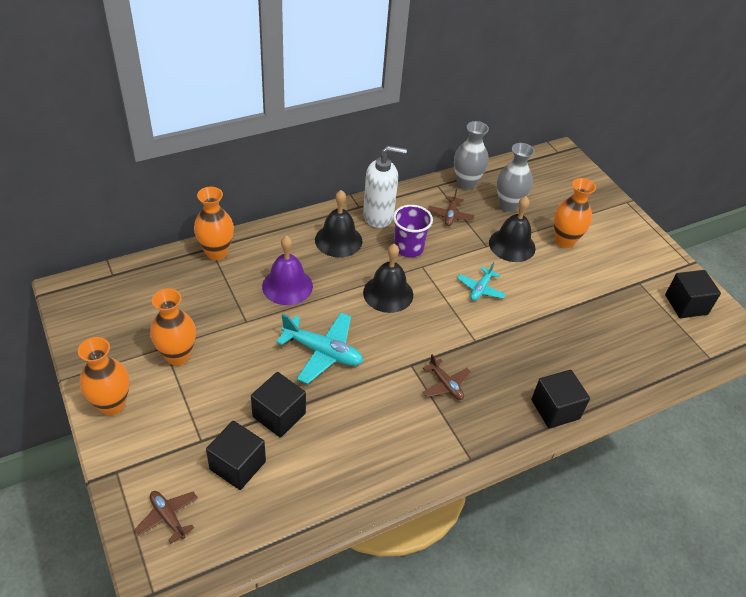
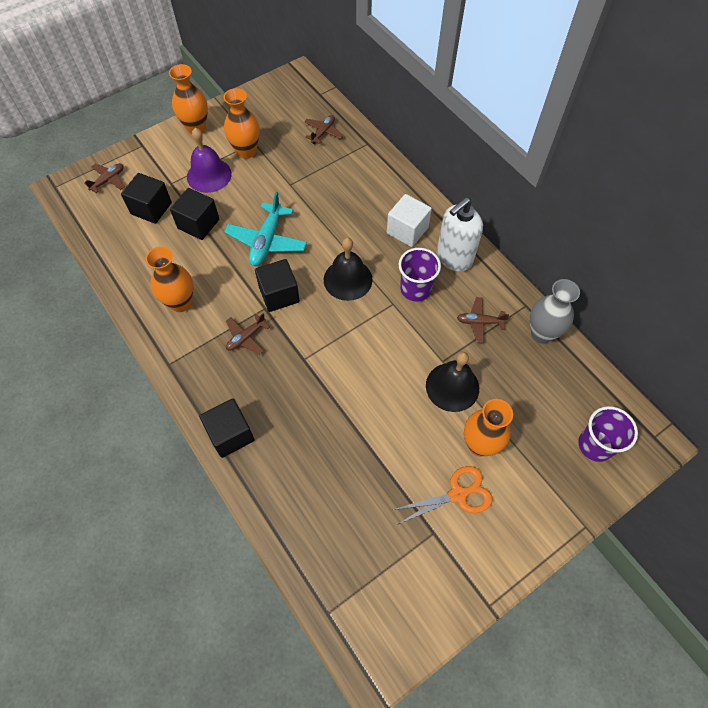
camera: 85 degrees right, 15 degrees up
orange vase [194,187,234,260] -> orange vase moved to [146,246,193,312]
purple bell [262,236,313,305] -> purple bell moved to [187,128,232,193]
black bell [315,190,363,257] -> white cube [387,194,432,247]
white soap dispenser [363,146,407,228] -> white soap dispenser turned 60 degrees clockwise [437,197,483,272]
turquoise plane [457,262,506,301] -> none
grey vase [497,143,535,212] -> none
black cube [665,270,721,318] -> black cube moved to [255,259,300,312]
none -> brown plane [304,115,344,144]
none -> orange scissors [393,466,492,524]
none -> purple cup [578,406,638,462]

